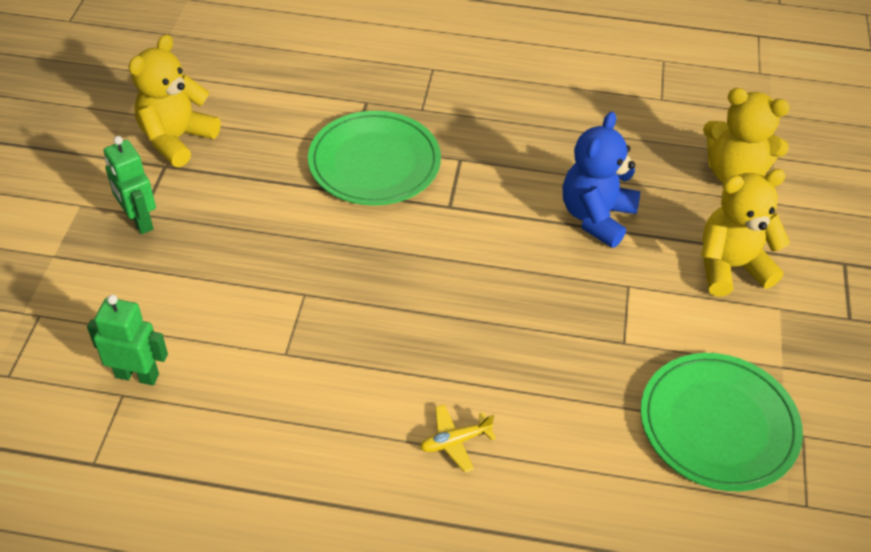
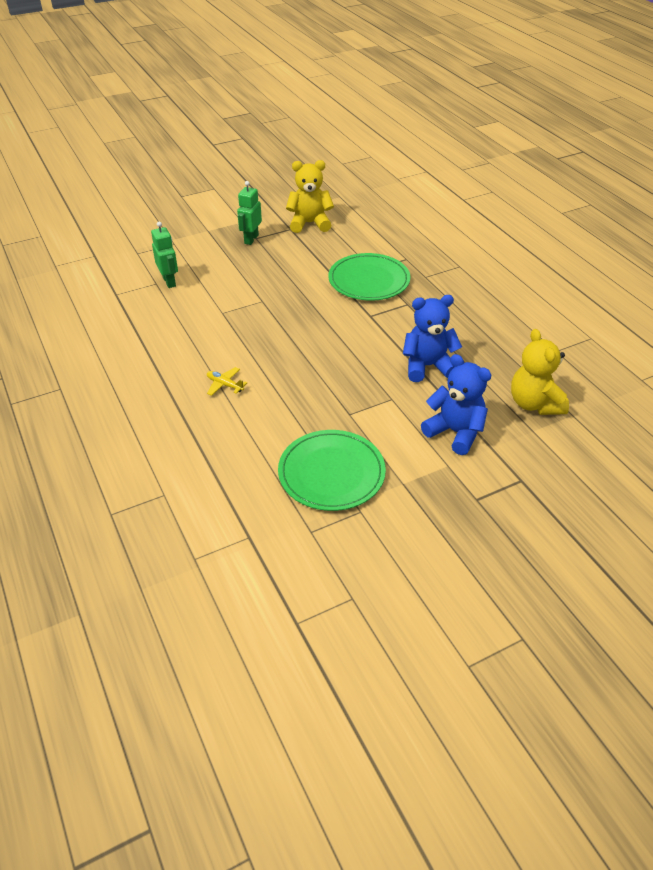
camera: 55 degrees right, 5 degrees down
yellow teddy bear [701,169,790,297] -> blue teddy bear [421,354,491,455]

